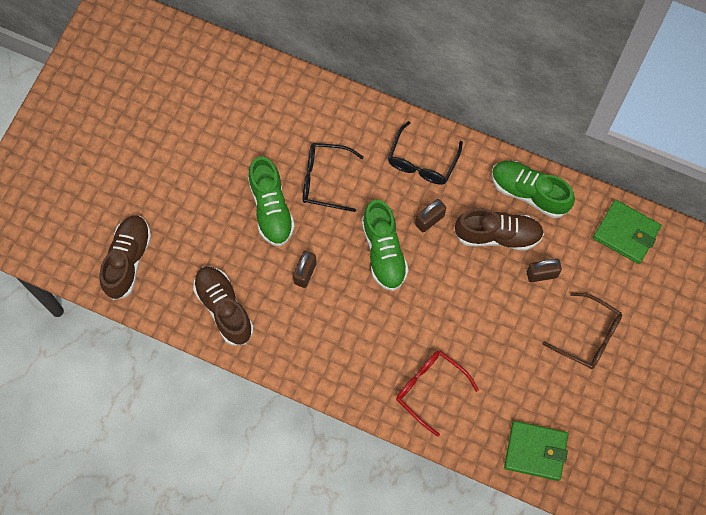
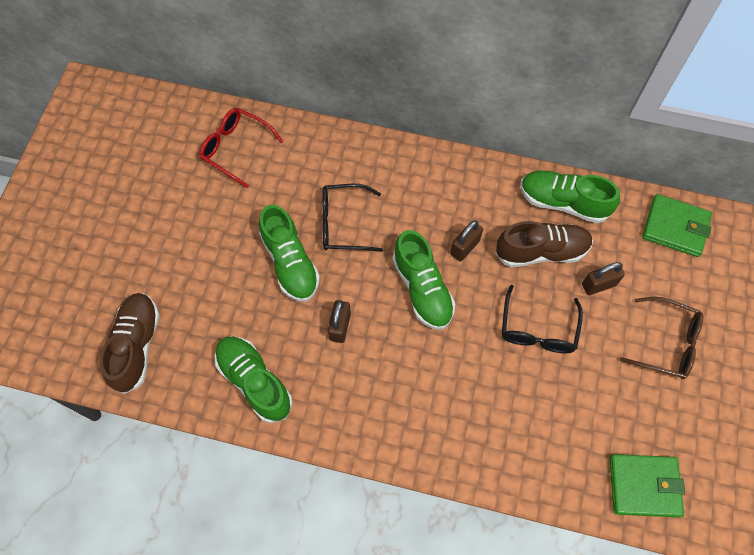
camera: 10 degrees left, 5 degrees down
brown shoe [193,266,254,346] -> green shoe [215,336,292,423]
black glasses [388,121,463,185] -> black glasses moved to [502,285,583,353]
red glasses [396,351,479,437] -> red glasses moved to [199,108,284,188]

